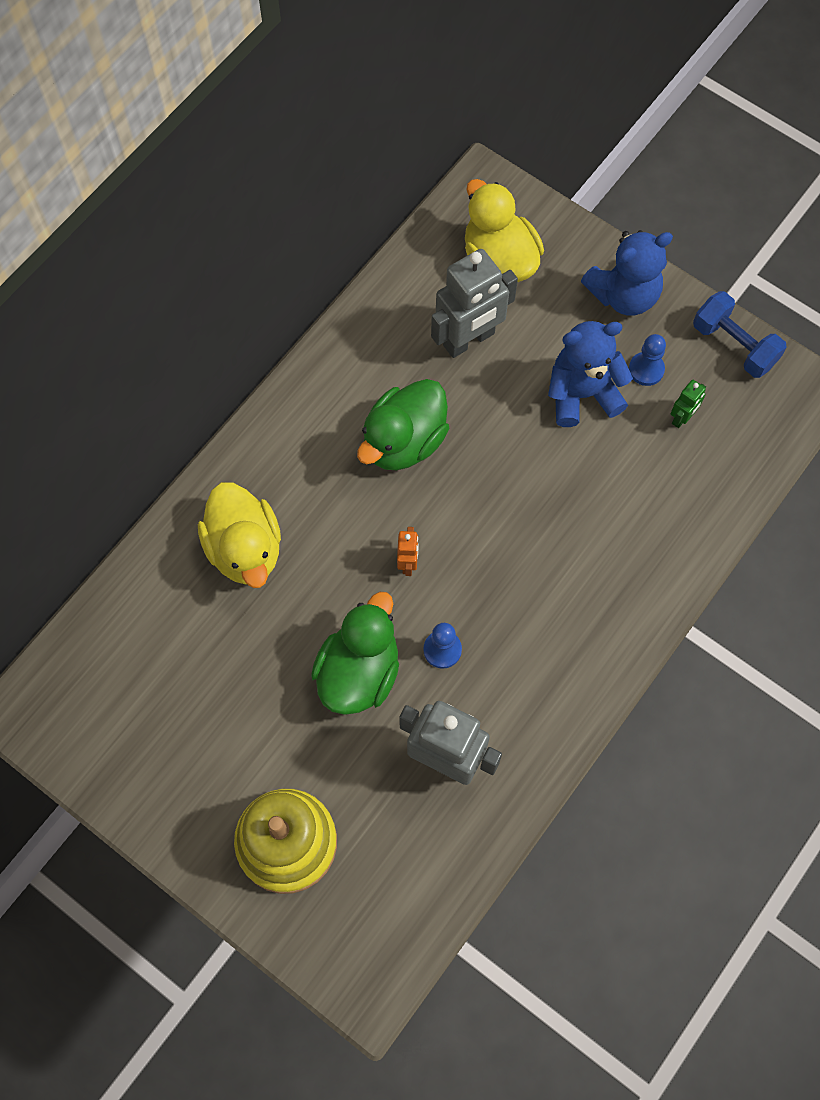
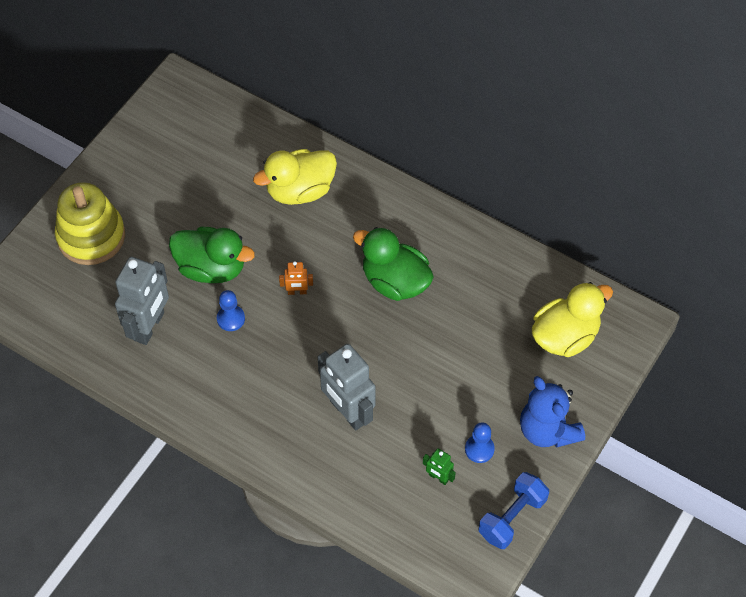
camera: 85 degrees right, 10 degrees down
grey robot [431,249,518,358] -> grey robot moved to [318,344,376,430]
blue teddy bear [548,321,633,427] -> none

